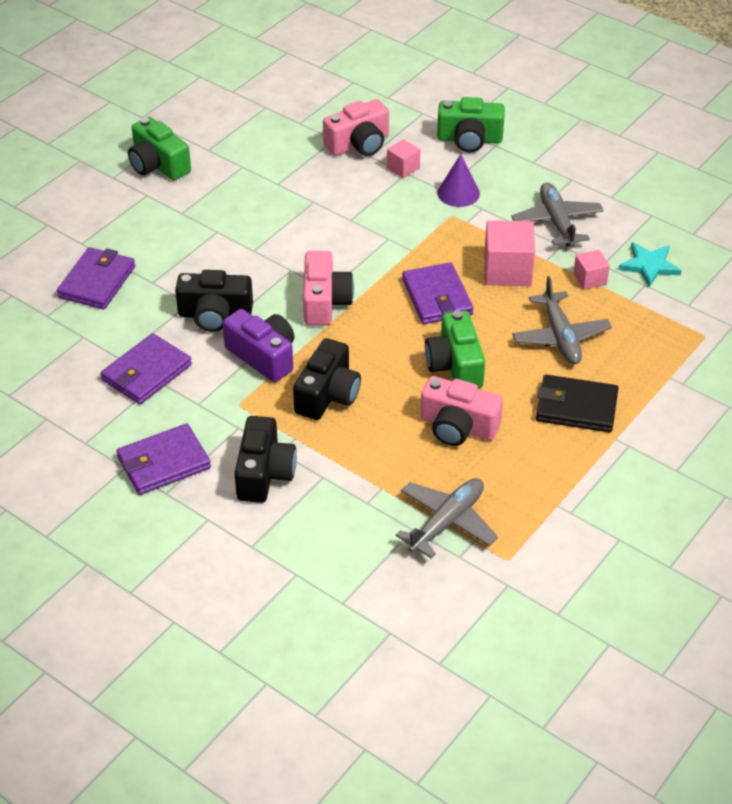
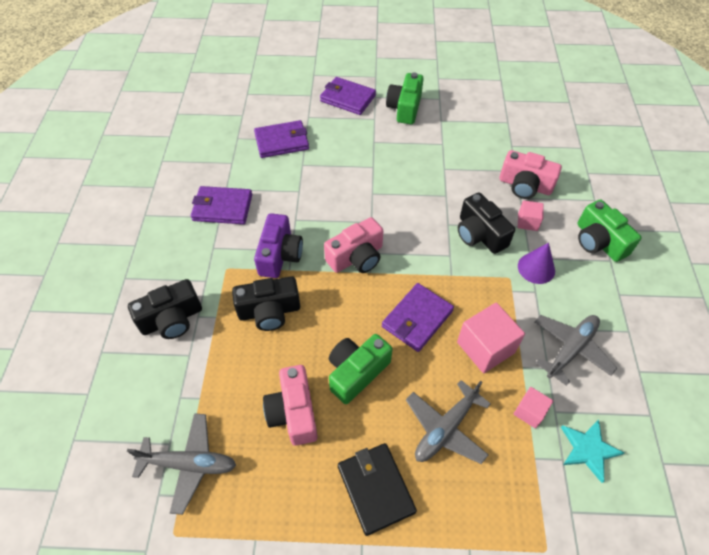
camera: 55 degrees right, 10 degrees up
purple wallet [117,423,211,495] -> purple wallet moved to [320,77,376,115]
black camera [175,270,253,332] -> black camera moved to [458,192,515,254]

